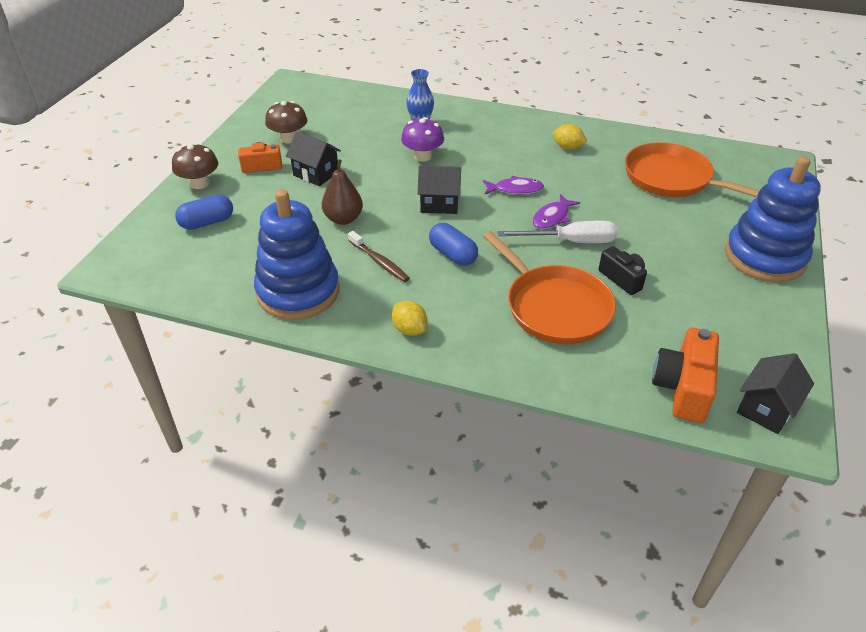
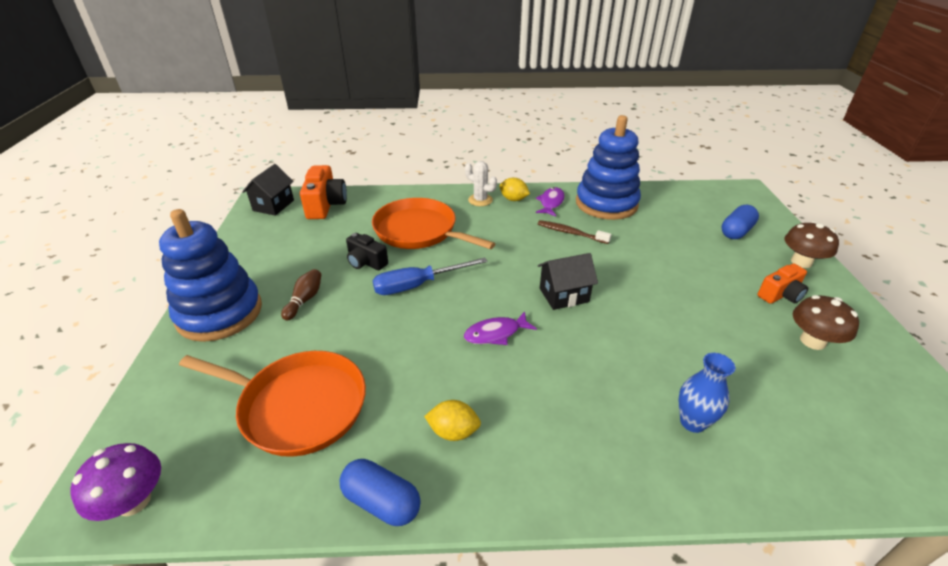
camera: 160 degrees right, 5 degrees down
black house [286,131,341,186] -> none
brown pear [322,159,363,225] -> none
purple mushroom [401,117,444,162] -> purple mushroom moved to [70,443,161,521]
blue capsule [429,223,478,266] -> blue capsule moved to [339,459,421,526]
white screwdriver [497,220,618,243] -> blue screwdriver [373,258,488,295]
purple fish [532,194,580,229] -> purple fish moved to [536,187,565,216]
none -> brown bowling pin [281,269,321,320]
none -> white cactus [465,161,497,206]

